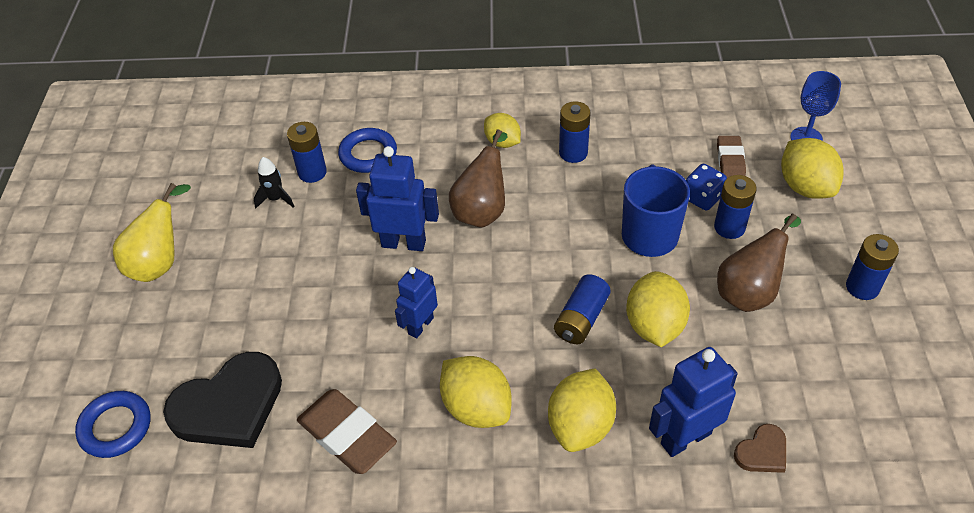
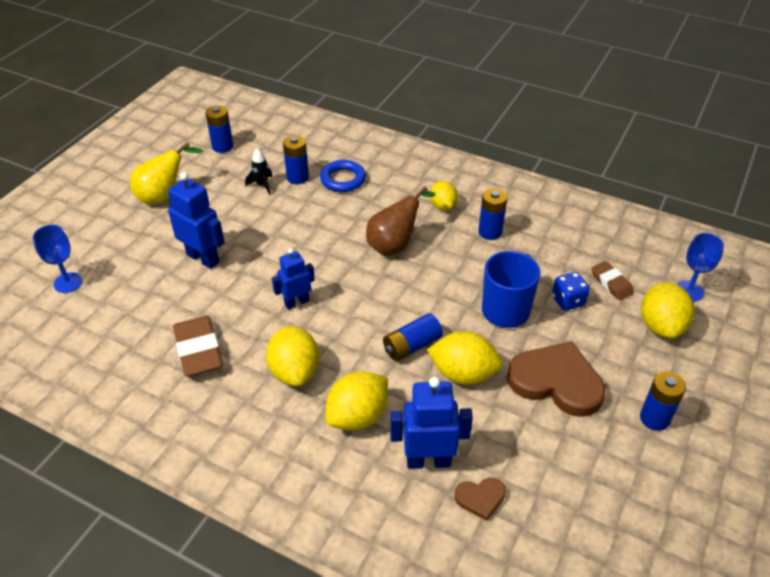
camera: 25 degrees right, 5 degrees down
blue ring [75,391,150,458] -> blue goblet [33,225,82,293]
black heart [163,352,282,448] -> none
blue robot [356,146,439,251] -> blue robot moved to [168,172,225,269]
yellow lemon [626,271,690,347] -> yellow lemon turned 75 degrees clockwise [427,331,502,385]
blue battery [714,175,757,239] -> blue battery moved to [205,105,233,153]
brown eraser [717,136,746,178] -> brown eraser turned 60 degrees counterclockwise [591,261,634,300]
brown pear [717,214,801,312] -> brown heart [507,341,606,417]

